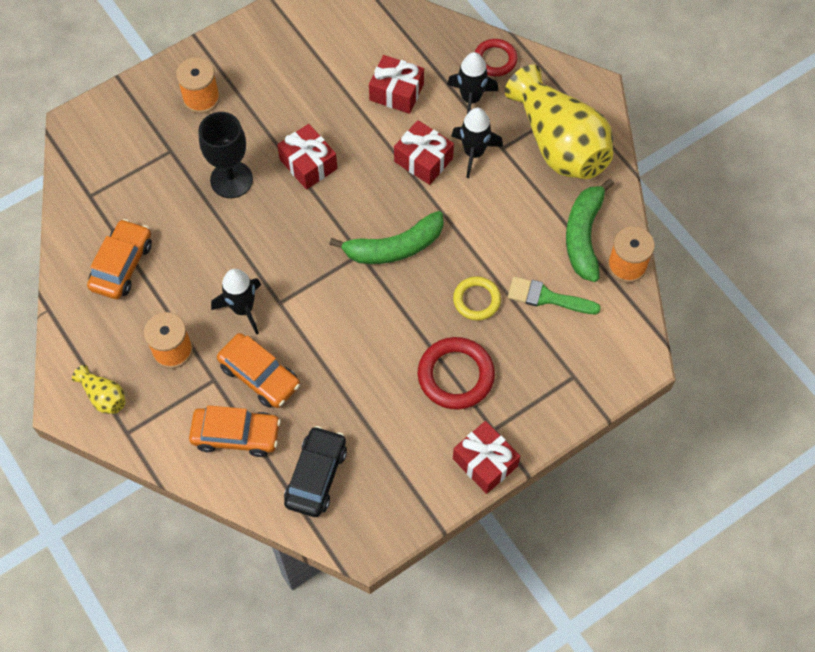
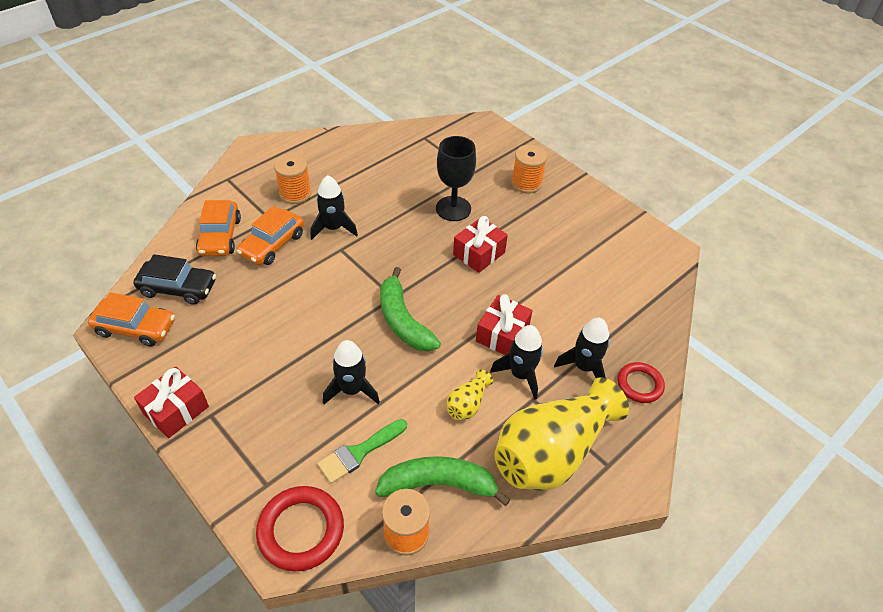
camera: 80 degrees right, 15 degrees down
yellow vase [72,365,126,414] -> yellow vase moved to [447,369,493,420]
orange car [87,219,152,299] -> orange car moved to [88,292,175,347]
red gift [369,55,424,114] -> none
red ring [418,337,495,410] -> red ring moved to [256,486,344,572]
yellow ring [453,276,501,321] -> black rocket [323,340,380,404]
green brush [508,276,601,314] -> green brush turned 135 degrees counterclockwise [317,419,407,484]

